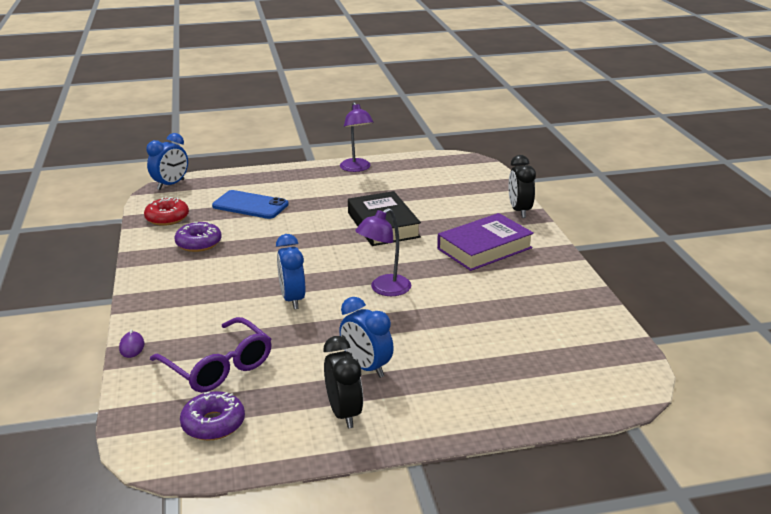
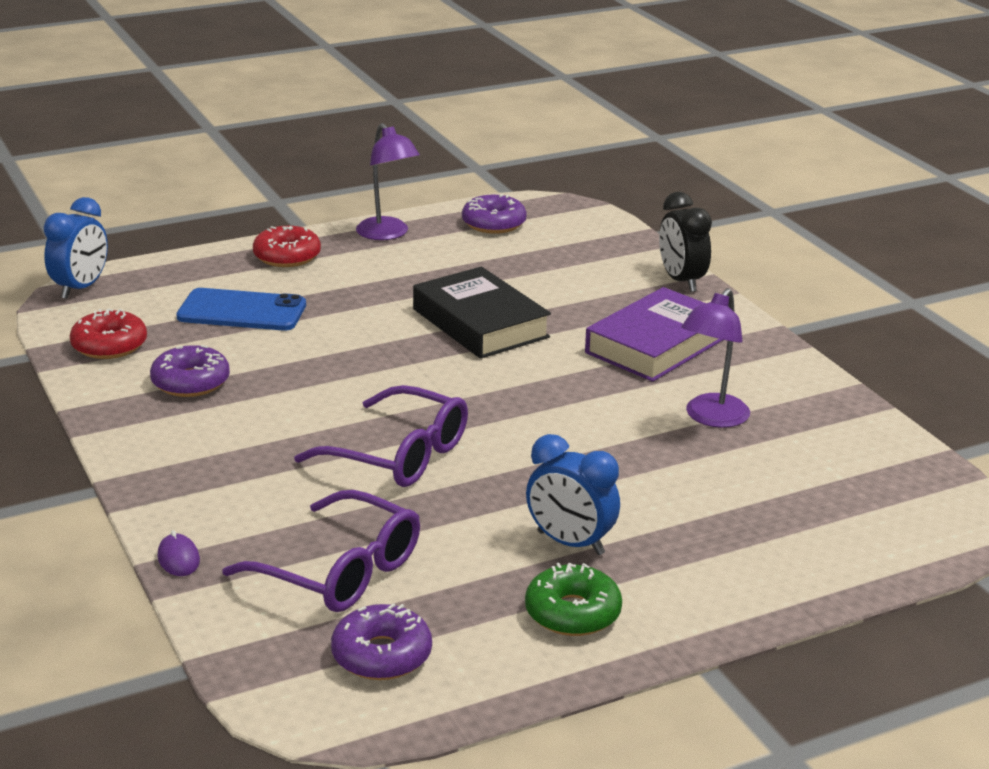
camera: 15 degrees left, 0 degrees up
blue clock [276,234,305,309] -> purple glasses [294,385,468,487]
black clock [324,336,363,428] -> green donut [525,563,622,636]
purple lamp [355,208,411,296] -> purple lamp moved to [682,288,750,428]
none -> red donut [253,226,321,267]
none -> purple donut [462,194,527,234]

